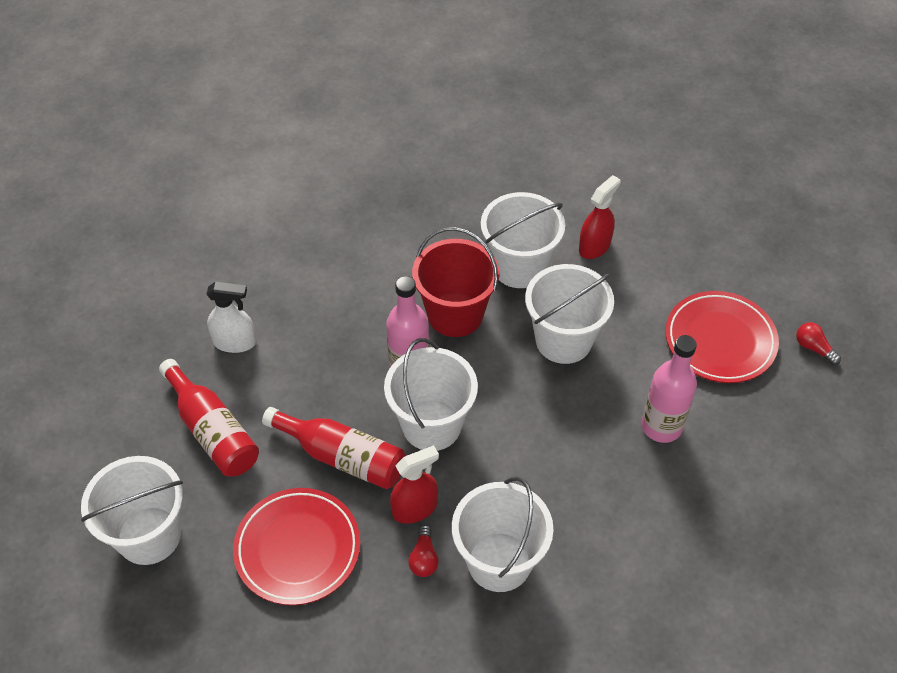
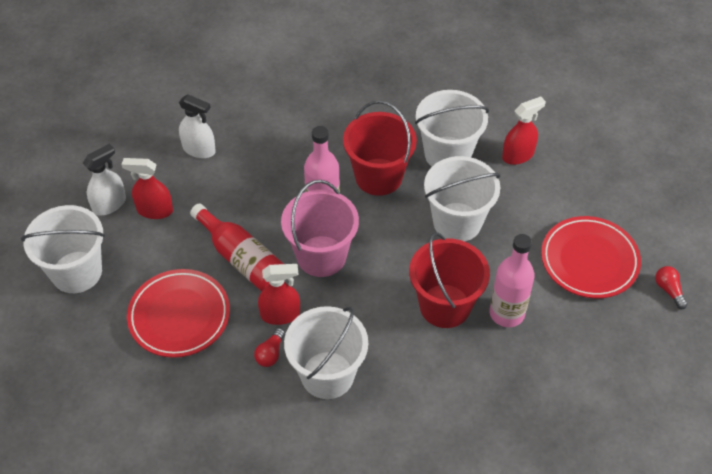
camera: 20 degrees right, 0 degrees up
red bottle [159,359,259,476] -> red spray bottle [121,158,173,219]
white bucket [384,338,478,451] -> pink bucket [281,180,359,277]
none -> white spray bottle [83,144,126,216]
none -> red bucket [409,232,490,328]

